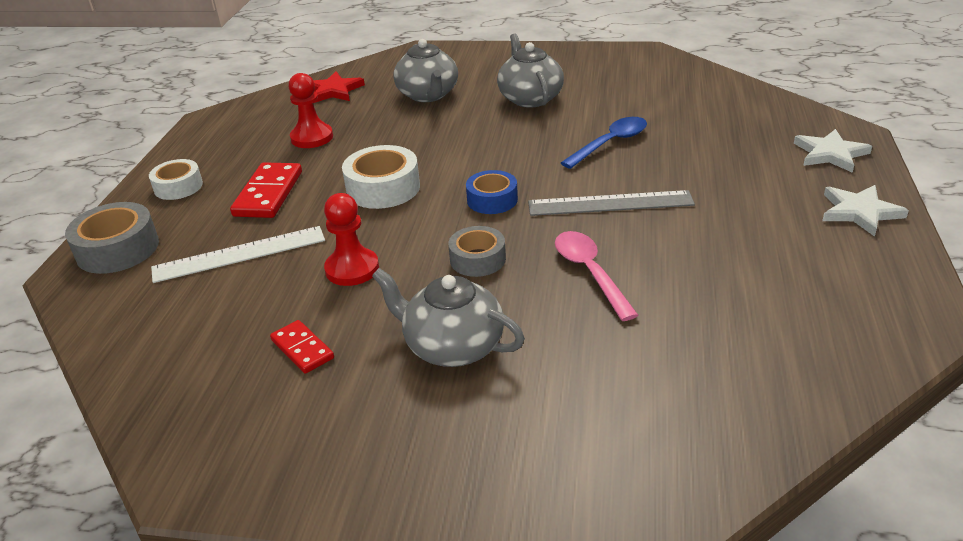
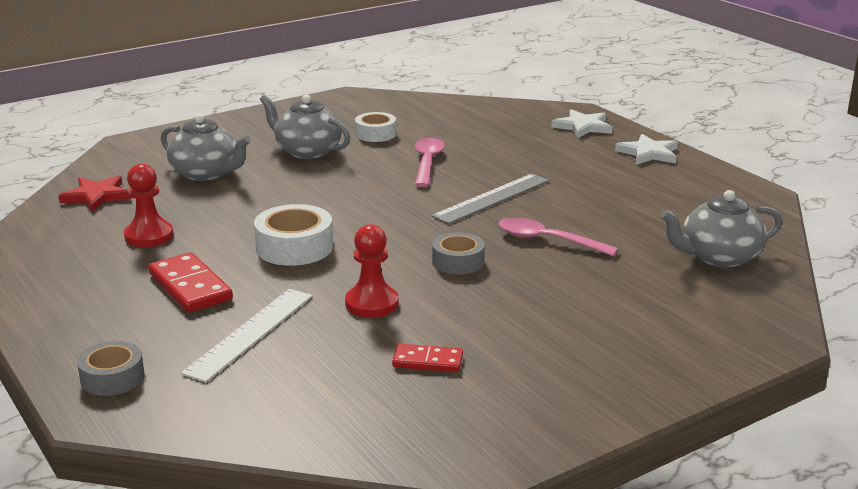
camera: 45 degrees left, 10 degrees down
grey tape [65,202,159,274] -> grey tape [77,341,145,396], size x0.66
white tape [149,159,203,200] -> white tape moved to [355,112,396,142]
grey teapot [372,268,525,367] -> grey teapot moved to [660,190,782,268]
blue tape [466,170,518,214] -> none
blue spoon [561,117,647,169] -> pink spoon [415,138,445,187]

